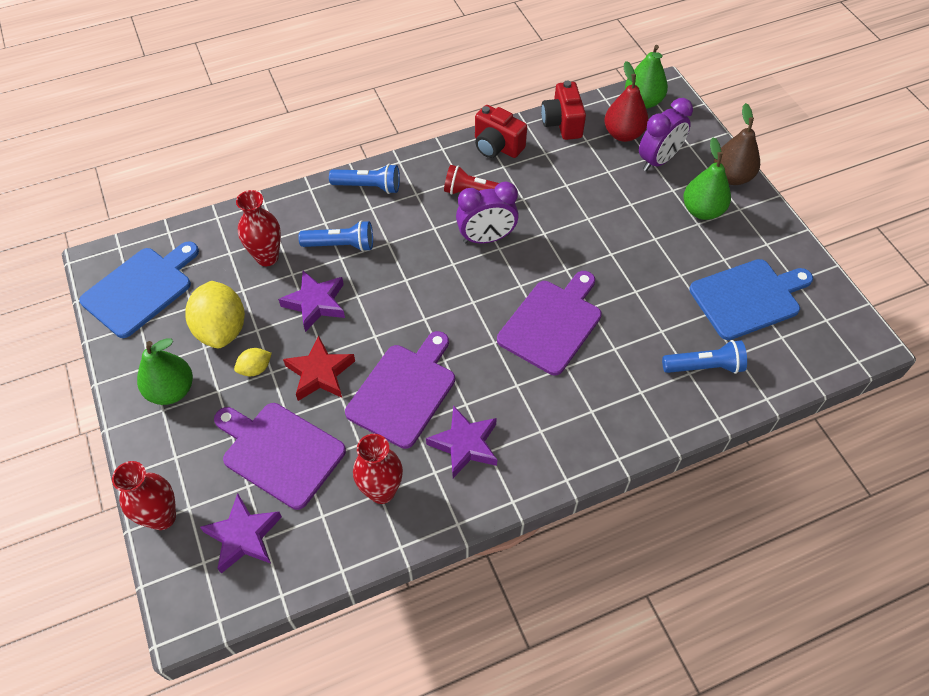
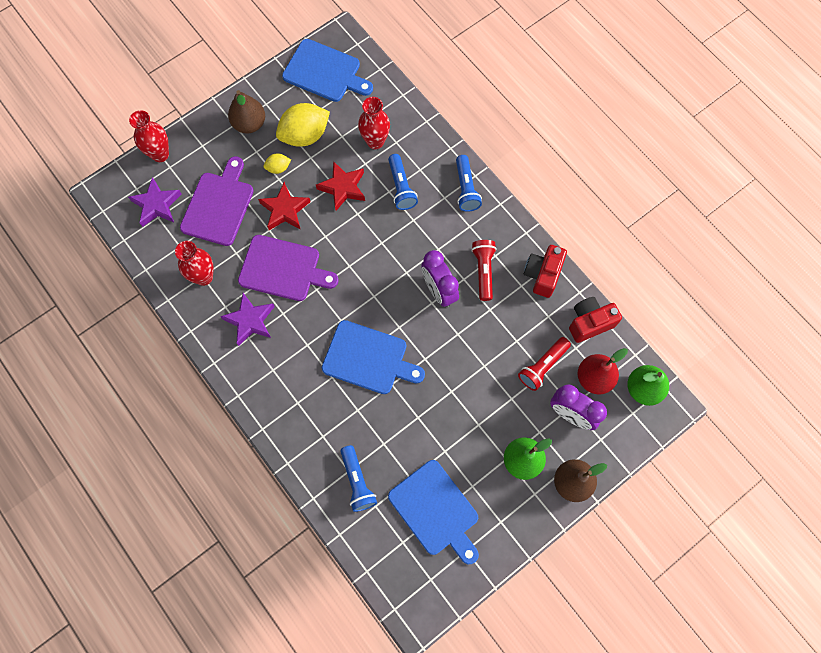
camera: 75 degrees right, 15 degrees up
green pear [137,339,193,405] -> brown pear [228,90,265,133]
yellow lemon [234,348,272,376] -> yellow lemon turned 60 degrees counterclockwise [263,153,291,174]
purple star [278,271,345,332] -> red star [316,161,365,211]
purple cutting board [497,271,602,375] -> blue cutting board [322,320,425,394]
none -> red flashlight [518,337,571,391]

